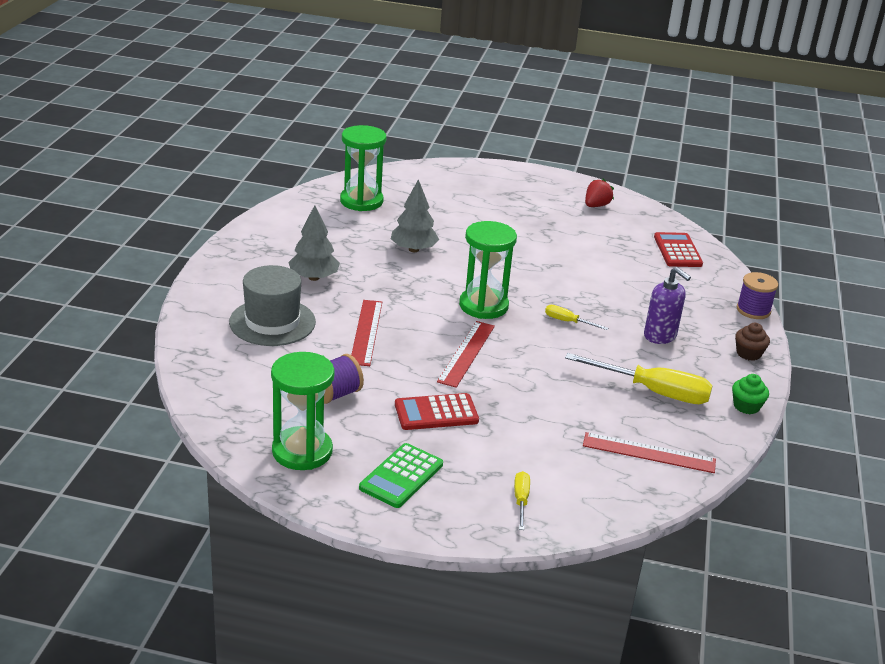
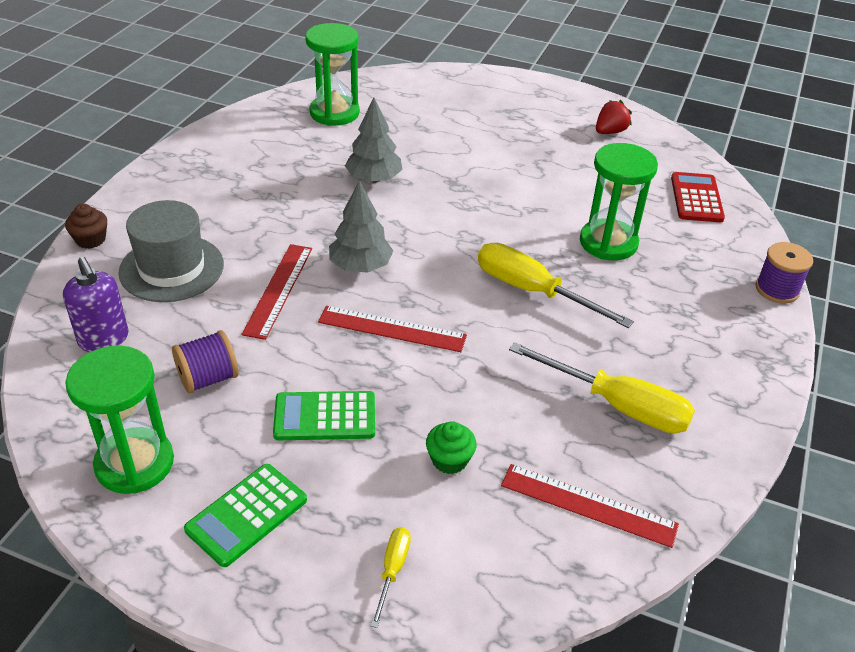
camera: 10 degrees right, 10 degrees up
grey tree [288,205,340,281] -> grey tree moved to [329,180,393,273]
red calculator [395,393,479,430] -> green calculator [273,391,375,440]
red ruler [437,321,495,388] -> red ruler turned 75 degrees clockwise [318,306,467,352]
green hourglass [459,221,517,319] -> green hourglass moved to [580,143,658,260]
yellow screwdriver [545,305,608,330] -> yellow screwdriver [478,243,634,328], size x2.07
purple soap dispenser [644,267,691,344] -> purple soap dispenser moved to [63,257,128,352]
green cupcake [732,374,769,414] -> green cupcake moved to [426,421,477,474]
brown cupcake [735,323,770,361] -> brown cupcake moved to [65,204,107,249]

